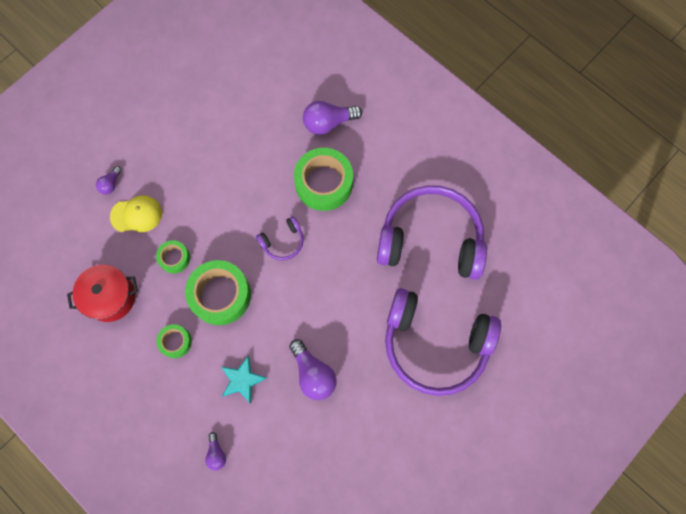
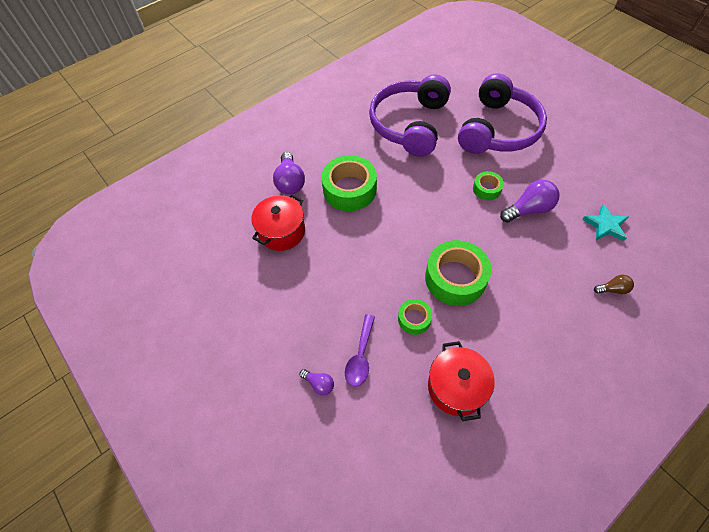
camera: 80 degrees left, 15 degrees down
yellow cap [110,196,162,232] -> purple spoon [345,314,375,387]
green tape [156,324,192,358] -> green tape moved to [473,171,504,200]
purple light bulb [205,432,226,471] -> brown light bulb [594,275,634,294]
turquoise star [222,355,267,403] -> turquoise star moved to [582,204,628,241]
purple headphones [256,216,304,260] -> none
none -> red pot [252,194,305,251]

